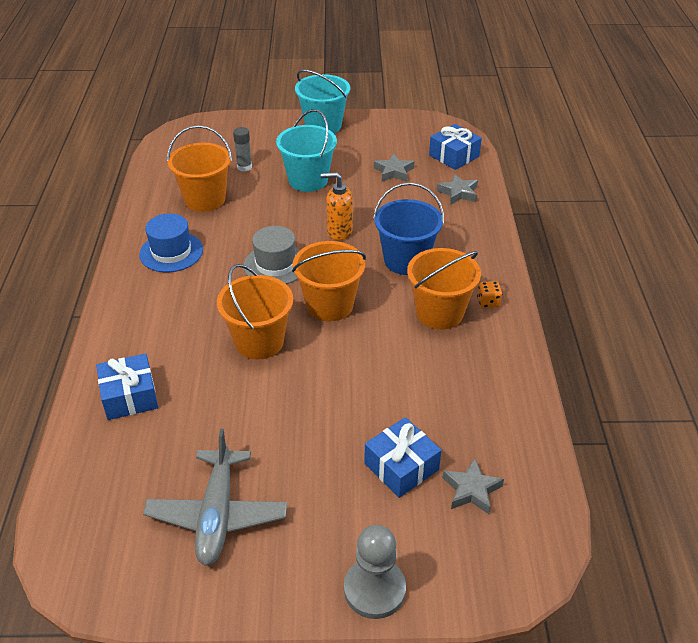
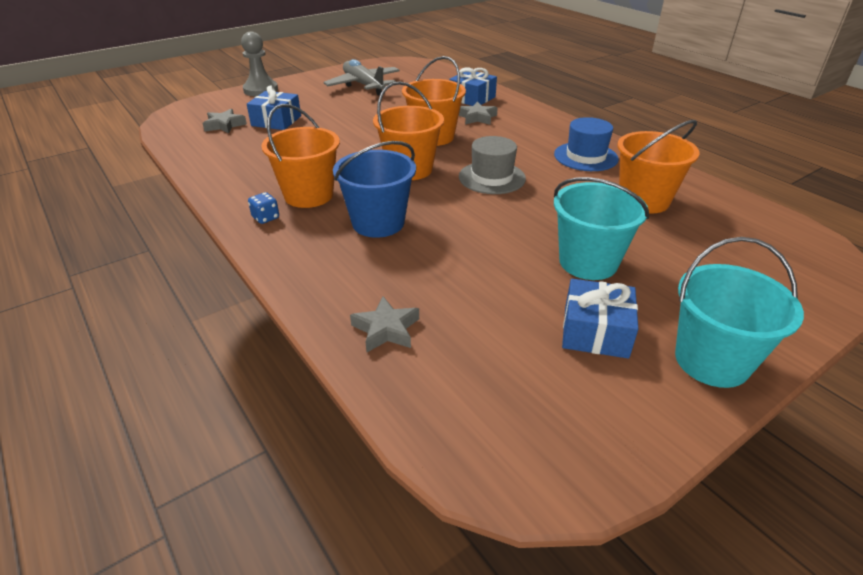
camera: 145 degrees right, 5 degrees down
grey glue stick [233,127,252,172] -> none
orange soap dispenser [321,172,353,240] -> none
grey star [374,154,414,182] -> grey star moved to [459,102,498,125]
blue gift [429,124,482,170] -> blue gift moved to [562,279,638,359]
orange dice [477,281,502,308] -> blue dice [248,192,279,224]

